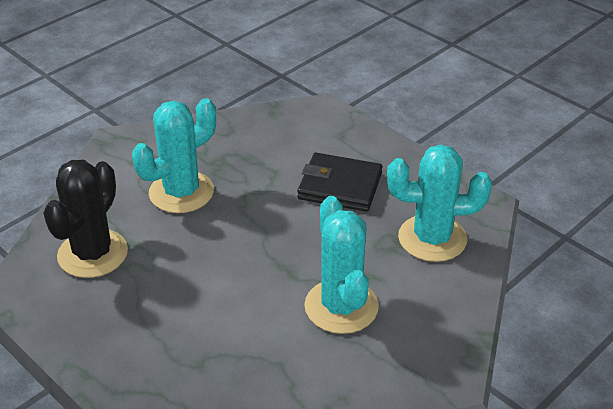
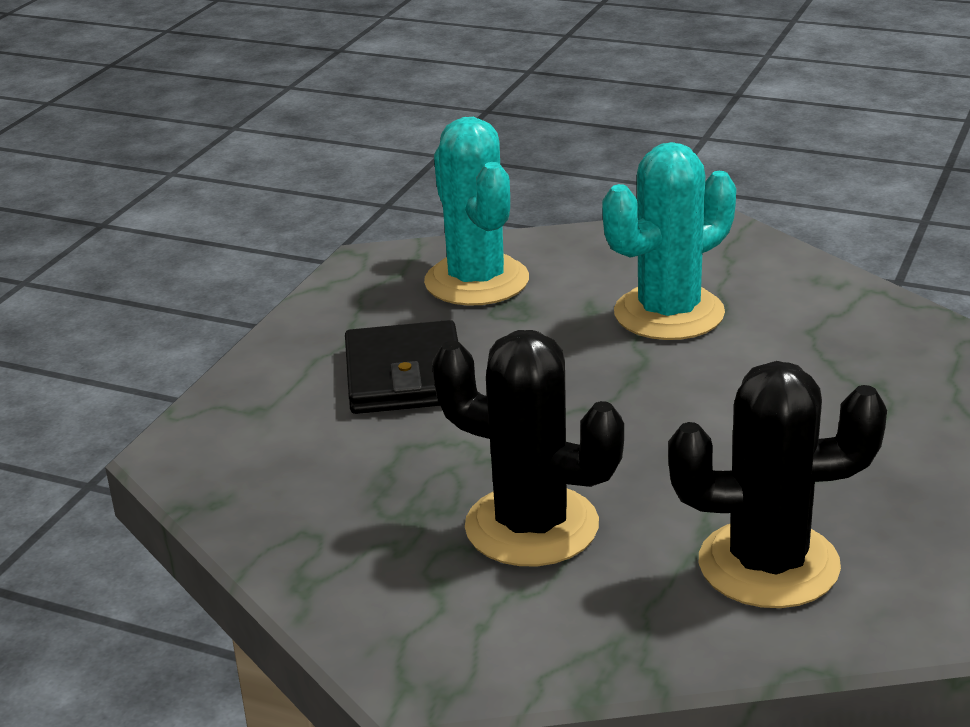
camera: 110 degrees left, 10 degrees down
turquoise cactus [132,98,216,213] -> black cactus [432,330,624,566]

